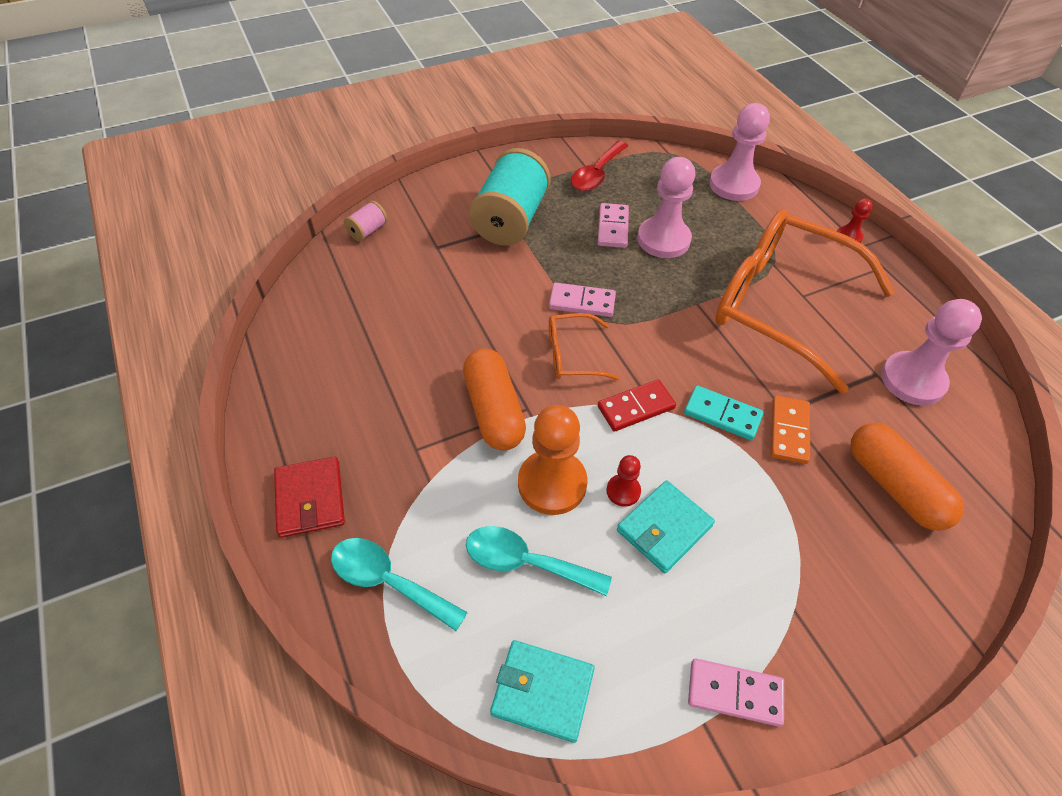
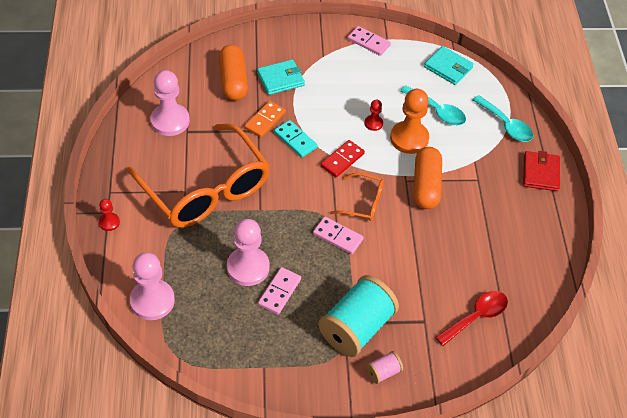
camera: 160 degrees left, 0 degrees up
pink spool [344,201,388,241] -> pink spool moved to [366,351,403,384]
red spoon [571,141,628,191] -> red spoon moved to [435,291,508,346]
red domino [598,379,676,432] -> red domino turned 45 degrees counterclockwise [320,140,365,177]
turquoise wallet [617,480,715,573] -> turquoise wallet moved to [257,59,305,95]

